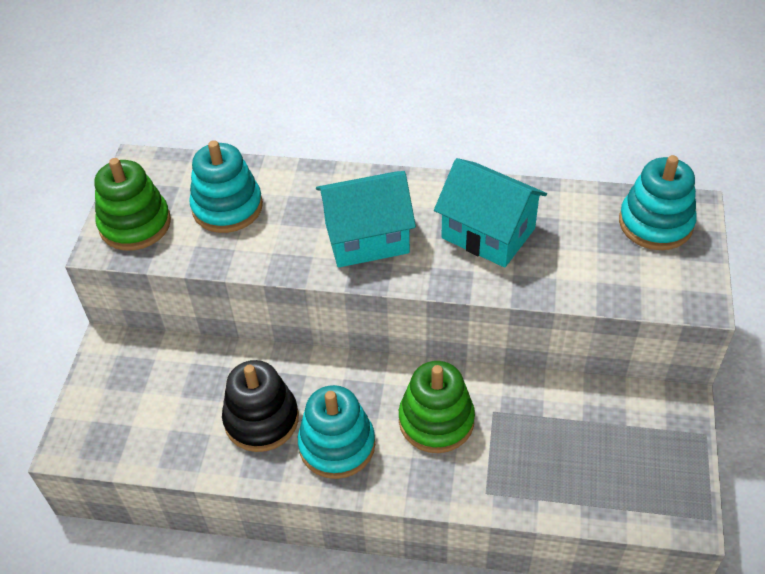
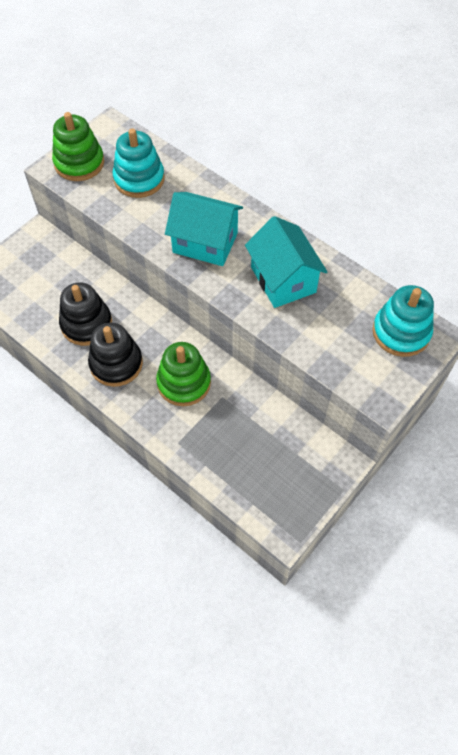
camera: 30 degrees right, 10 degrees up
turquoise stacking toy [298,385,375,479] -> black stacking toy [88,323,143,387]

